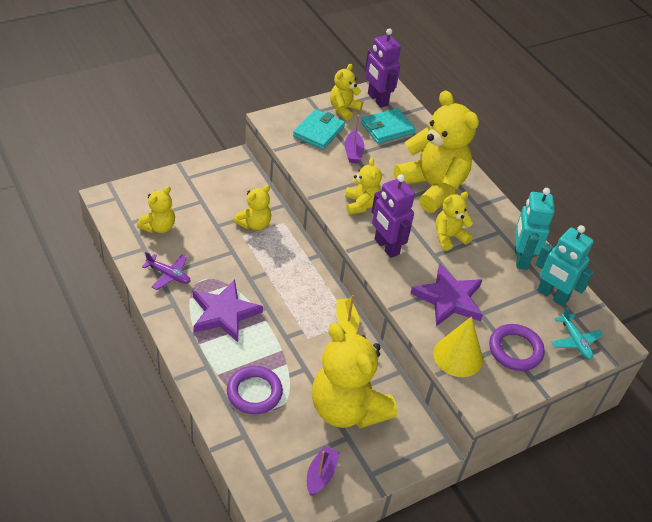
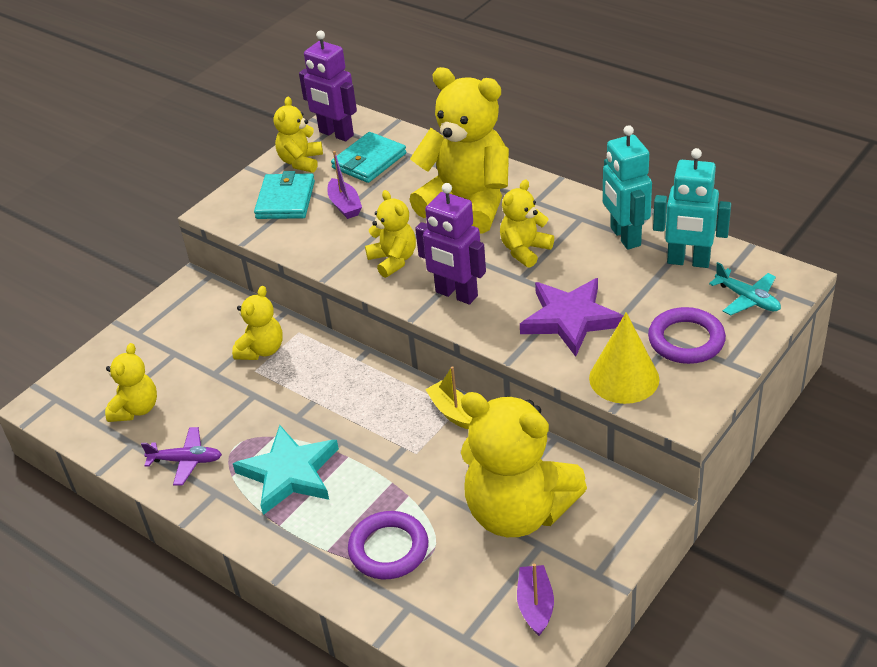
camera: 15 degrees left, 5 degrees down
purple star [193,280,263,342] -> turquoise star [233,425,339,515]

